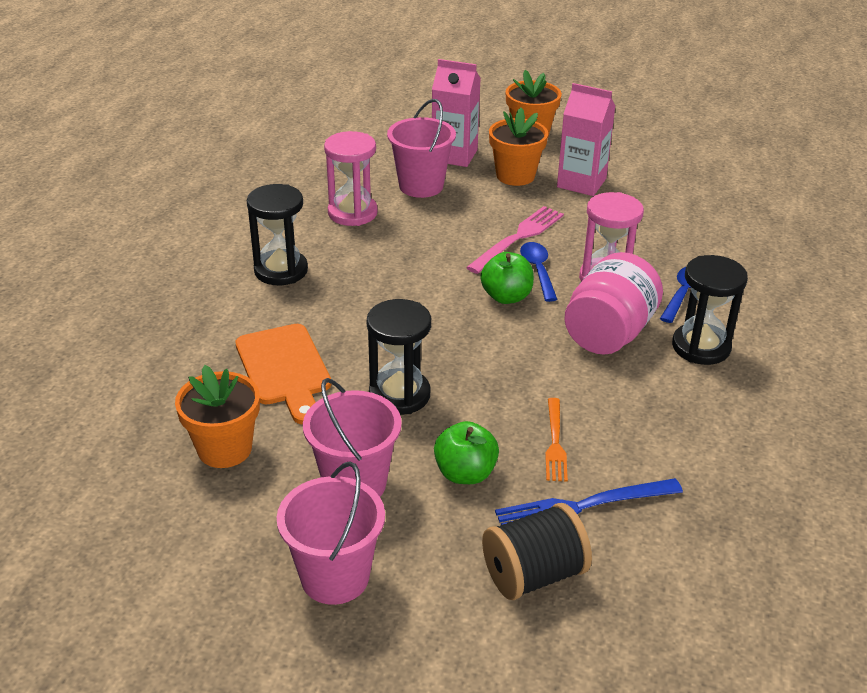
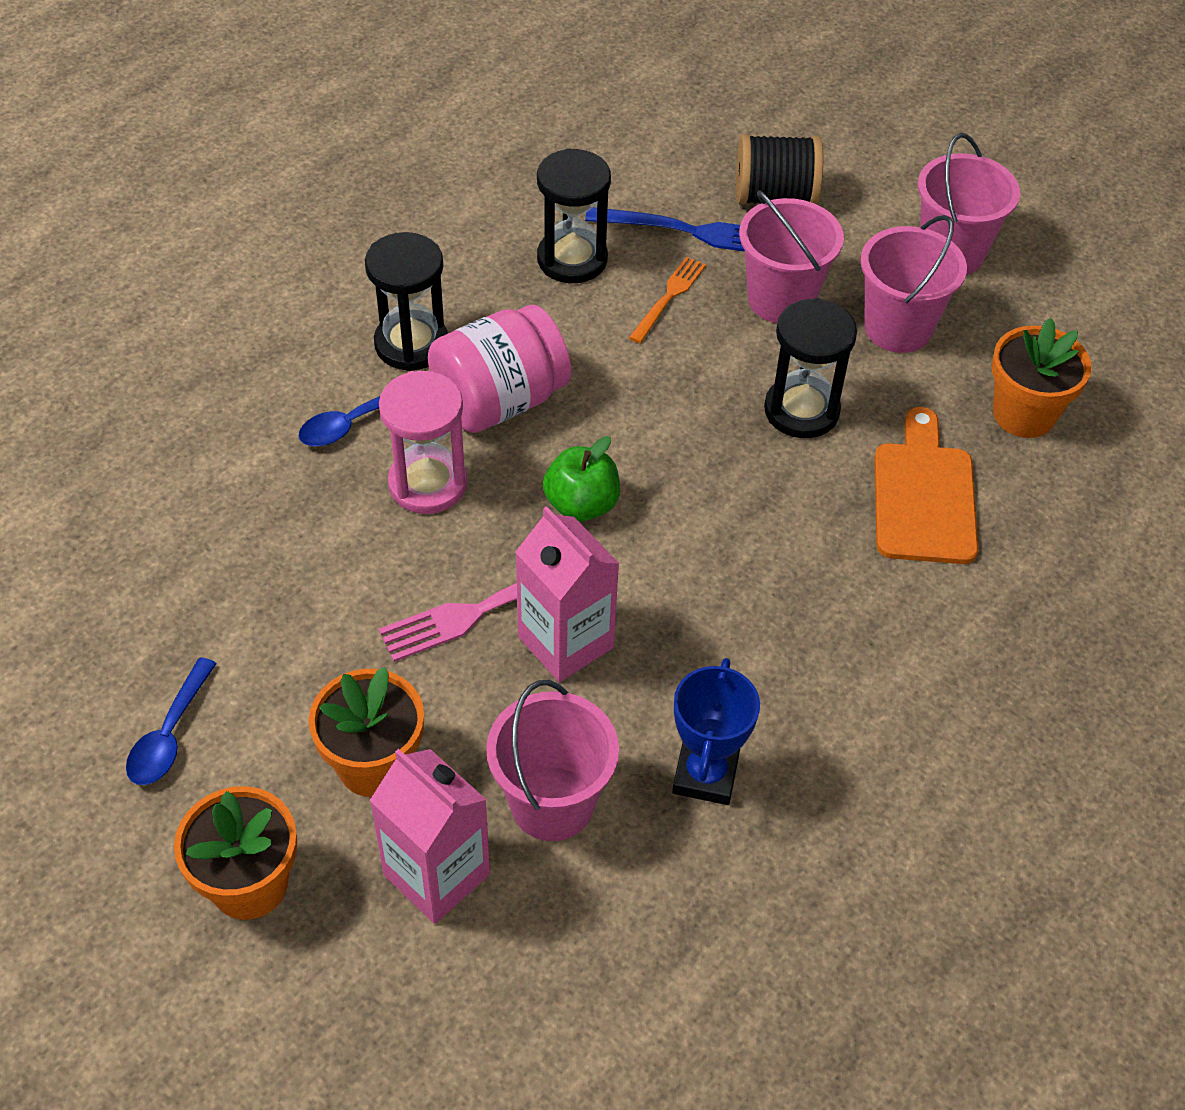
camera: 155 degrees left, 15 degrees up
black hourglass [246,184,308,285] -> black hourglass moved to [537,148,611,283]
pink hourglass [324,131,378,226] -> blue trophy [672,658,760,805]
green apple [434,421,499,484] -> pink bucket [739,190,844,323]
blue spoon [520,242,557,302] -> blue spoon moved to [126,657,217,785]
pink carton [557,83,615,196] -> pink carton moved to [516,506,619,682]

